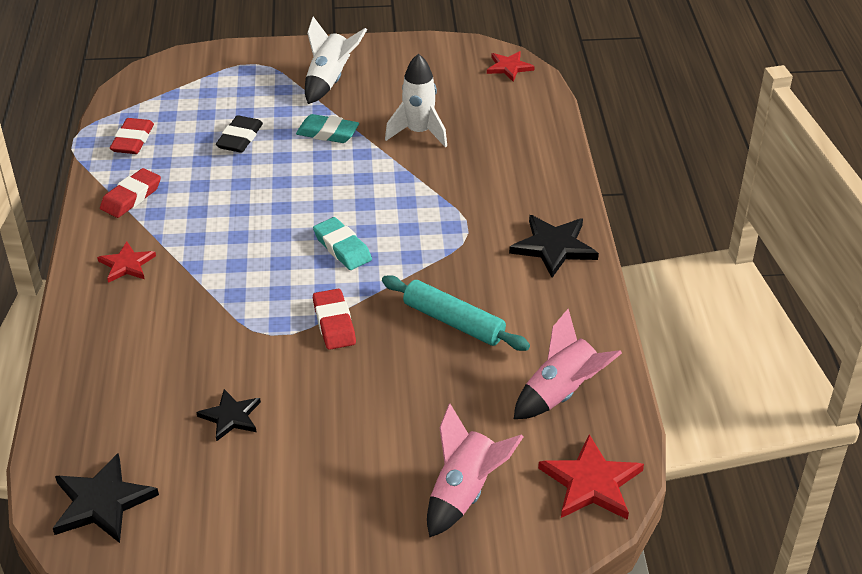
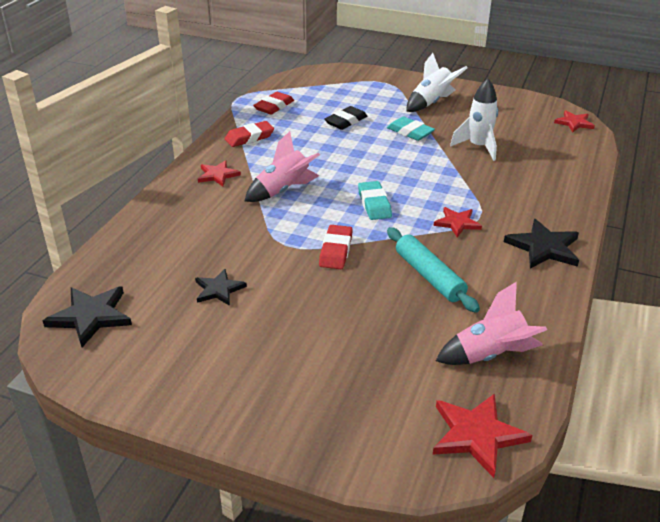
camera: 25 degrees right, 5 degrees down
pink rocket [427,403,524,537] -> pink rocket moved to [244,131,320,202]
none -> red star [434,207,482,237]

